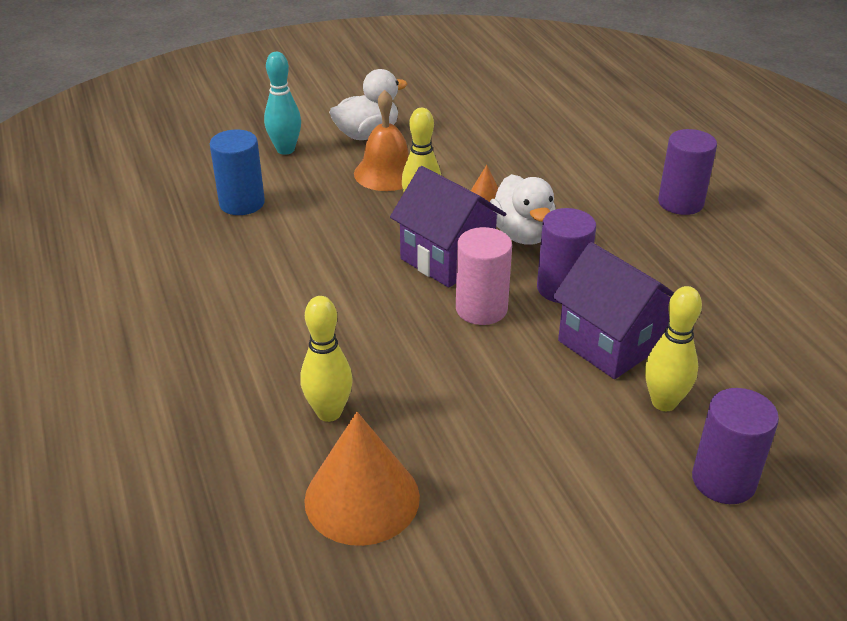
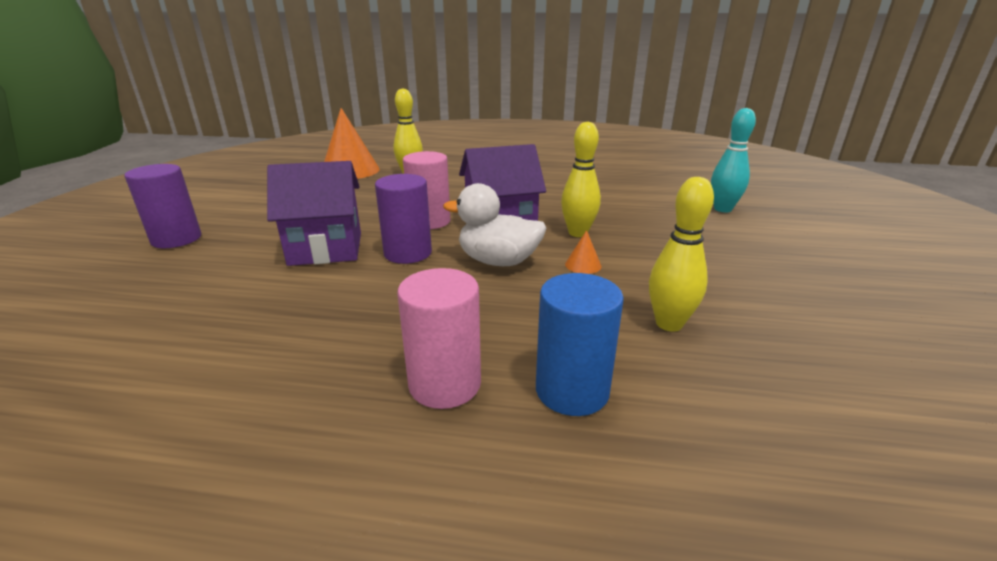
camera: 120 degrees right, 10 degrees down
blue cylinder [210,130,265,215] -> blue cylinder moved to [536,273,624,416]
white duck [329,69,407,140] -> none
orange bell [354,90,409,191] -> none
yellow bowling pin [645,286,702,411] -> yellow bowling pin moved to [649,177,714,332]
purple cylinder [658,129,717,215] -> pink cylinder [397,268,481,409]

